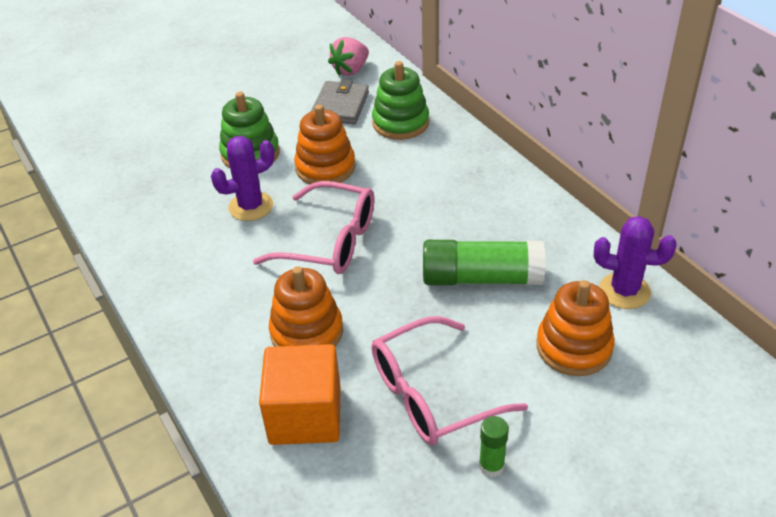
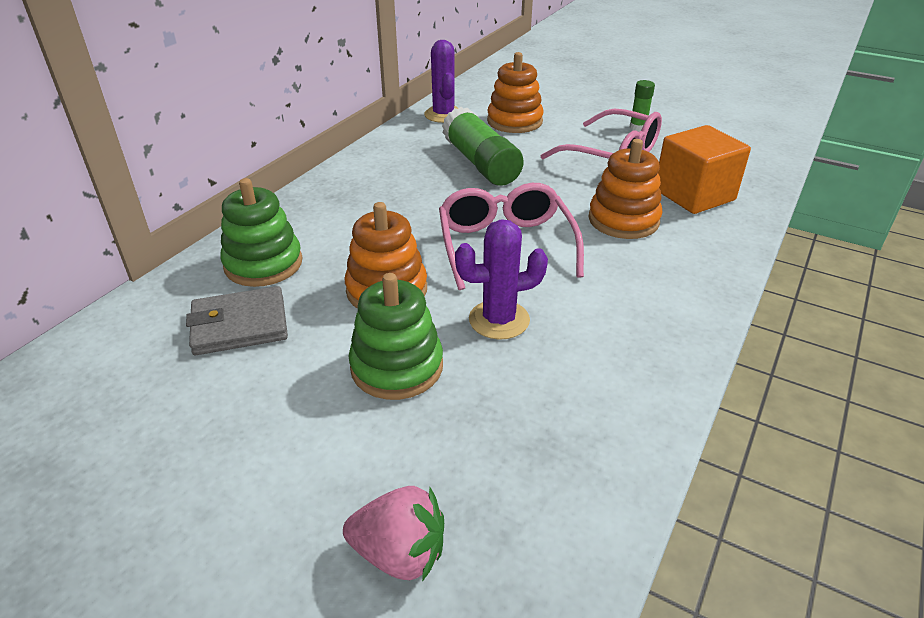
camera: 120 degrees left, 5 degrees down
purple cactus [211,136,275,221] -> purple cactus turned 45 degrees counterclockwise [455,219,548,340]
pink strawberry [328,37,369,76] -> pink strawberry moved to [343,486,444,582]

